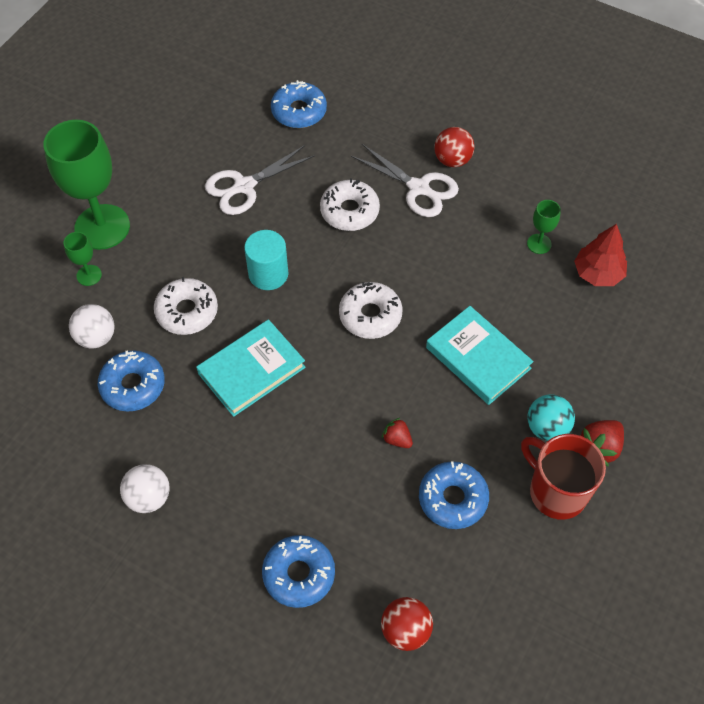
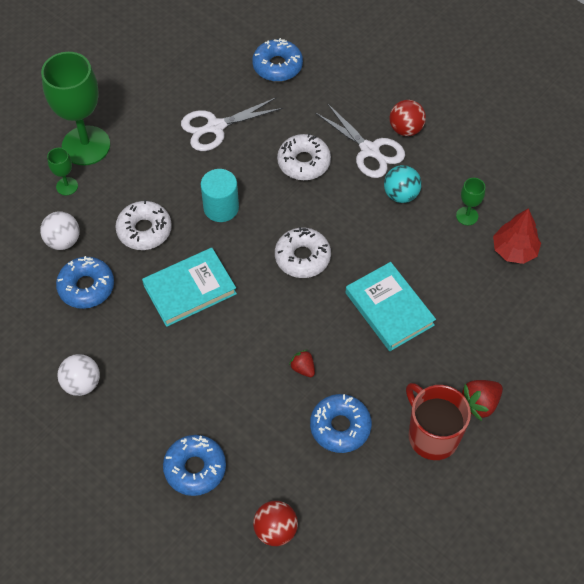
camera: 10 degrees right, 0 degrees up
turquoise ball [527,394,575,441] -> turquoise ball moved to [384,165,422,203]

